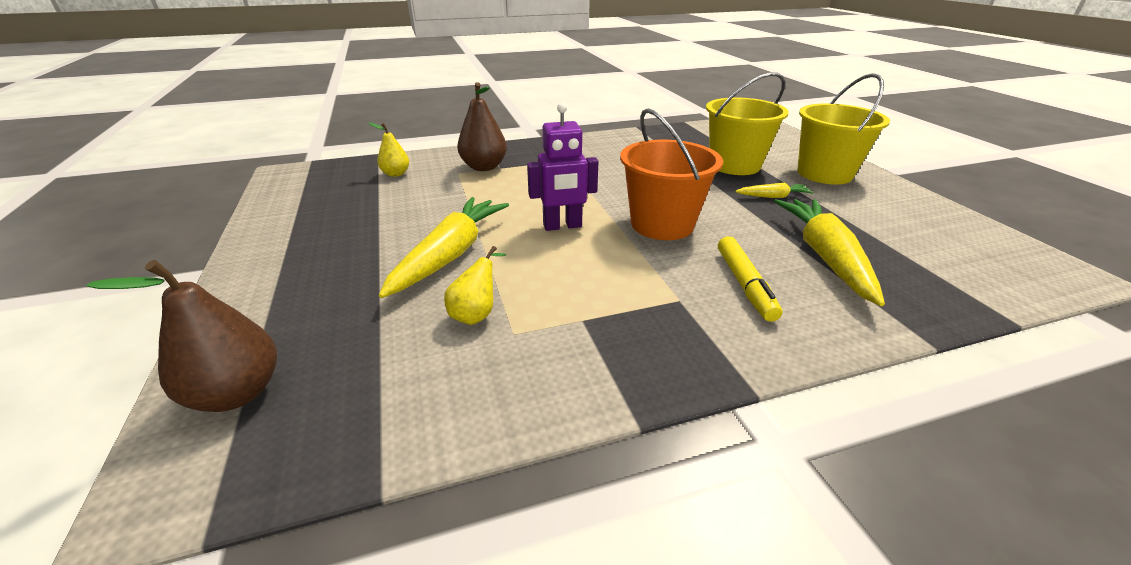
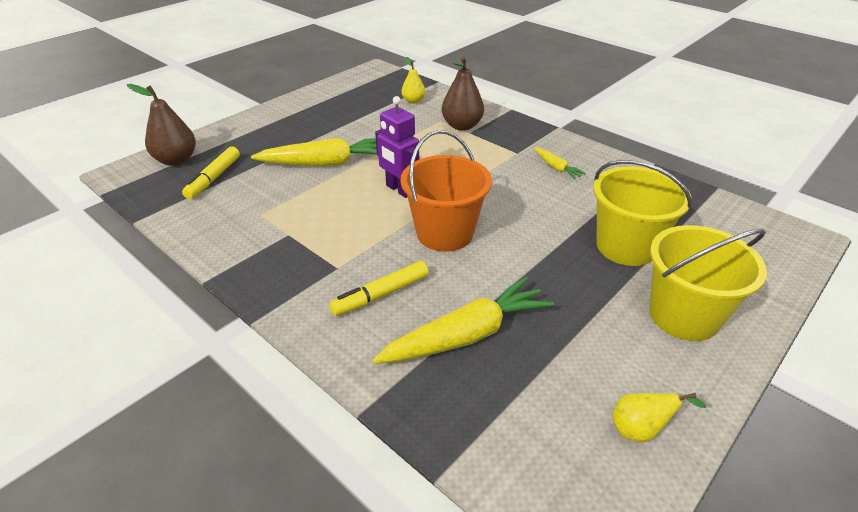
camera: 60 degrees right, 5 degrees up
yellow pear [444,246,506,325] -> yellow pear moved to [612,393,707,442]
yellow carrot [735,183,814,198] -> yellow carrot moved to [534,147,586,179]
none -> yellow marker [182,147,240,199]

